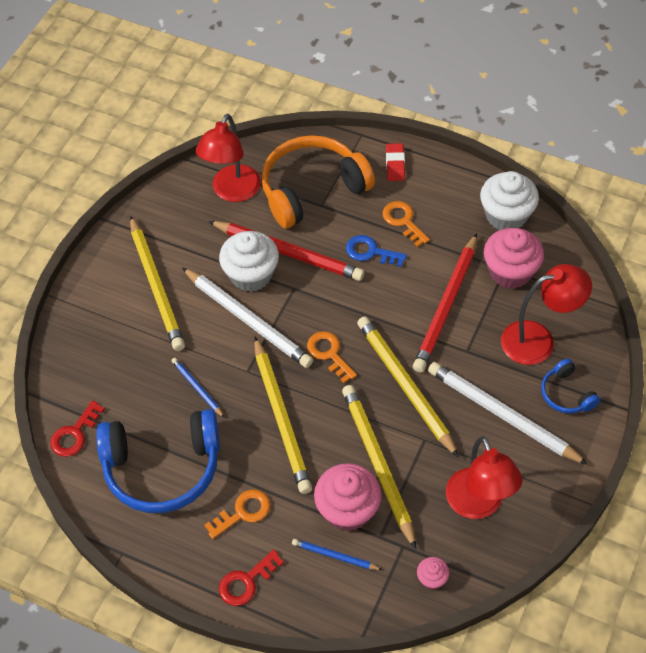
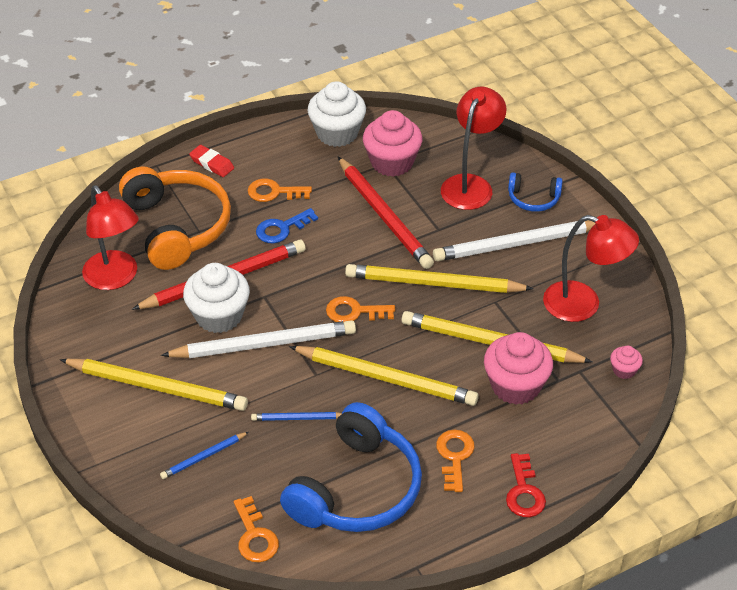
camera: 55 degrees left, 10 degrees down
red key [50,400,105,457] -> orange key [234,496,279,562]
orange headphones [261,135,375,228] -> orange headphones turned 150 degrees clockwise [119,166,231,270]
blue pencil [292,539,382,570] -> blue pencil moved to [160,432,249,479]

